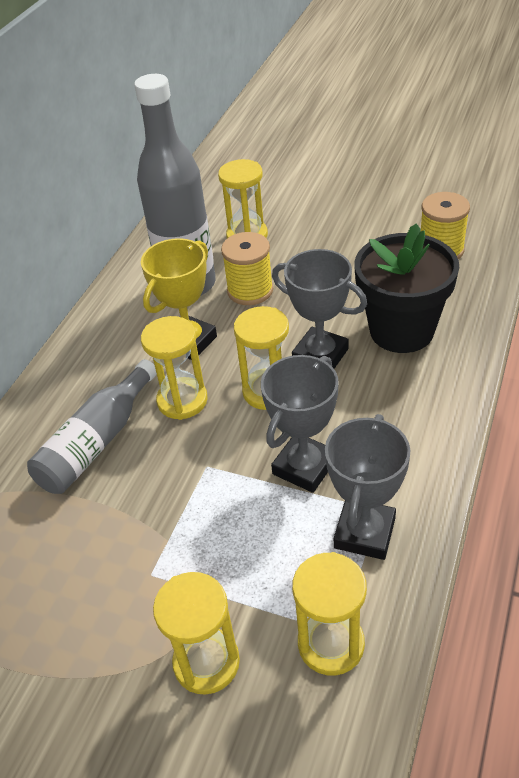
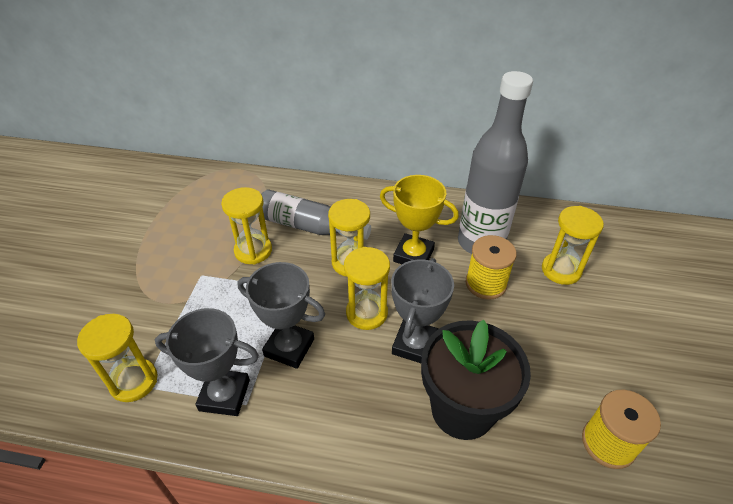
camera: 75 degrees right, 0 degrees up
yellow hourglass [153,572,240,695] -> yellow hourglass moved to [221,187,272,264]

